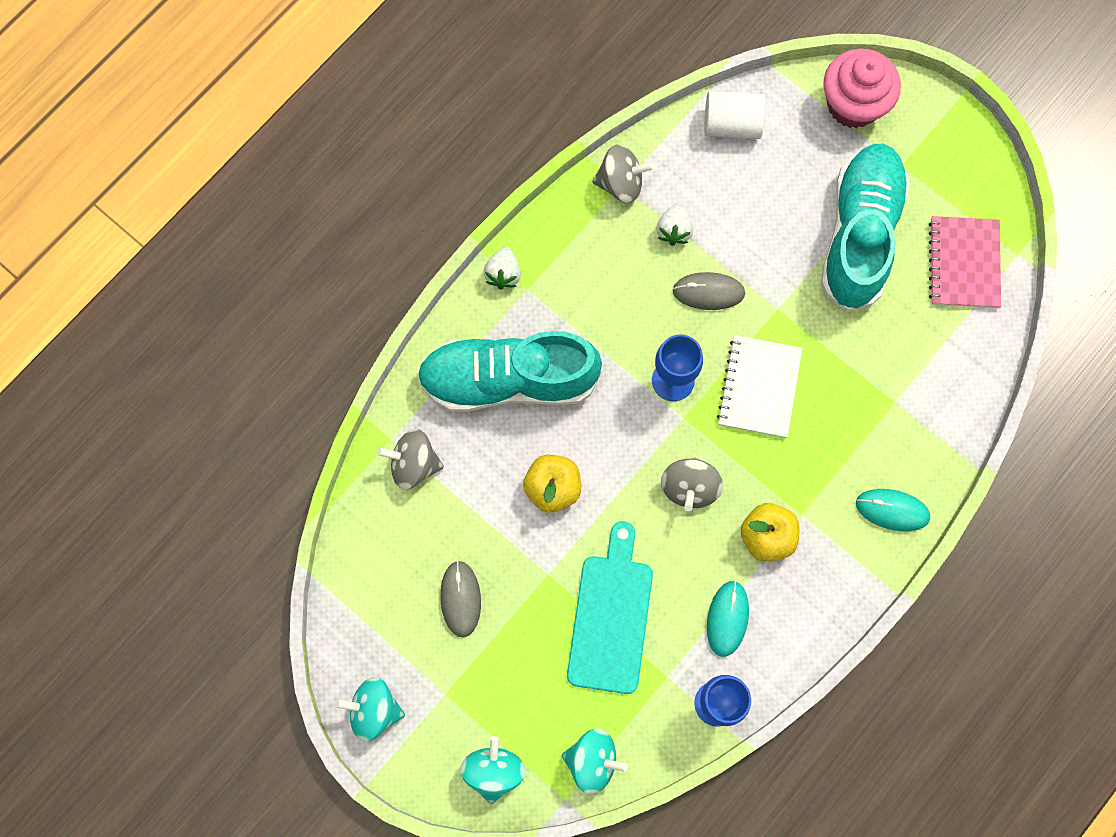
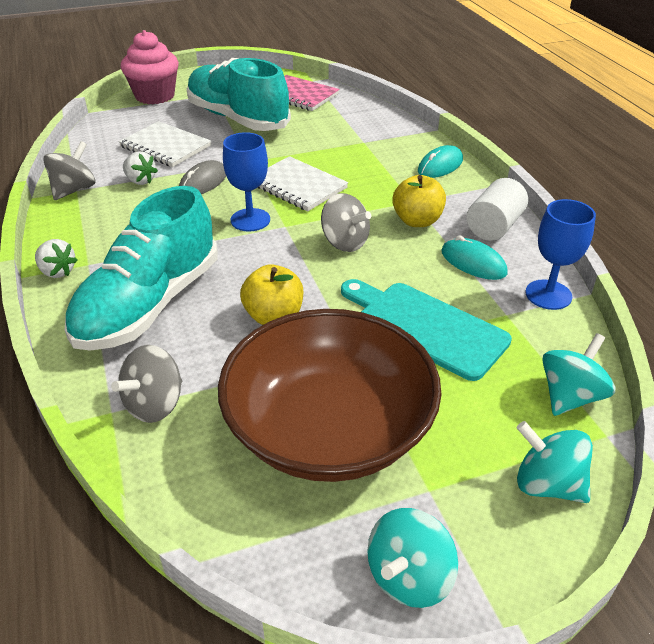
camera: 60 degrees left, 35 degrees down
grey mouse [440,560,481,638] -> brown bowl [218,309,442,482]
white cylinder [704,91,766,139] -> white cylinder moved to [466,178,528,241]
none -> white notebook [118,121,211,167]

